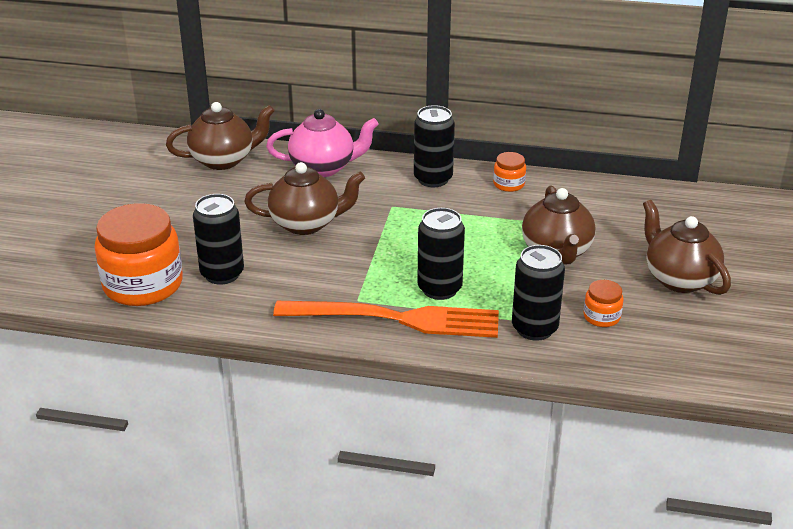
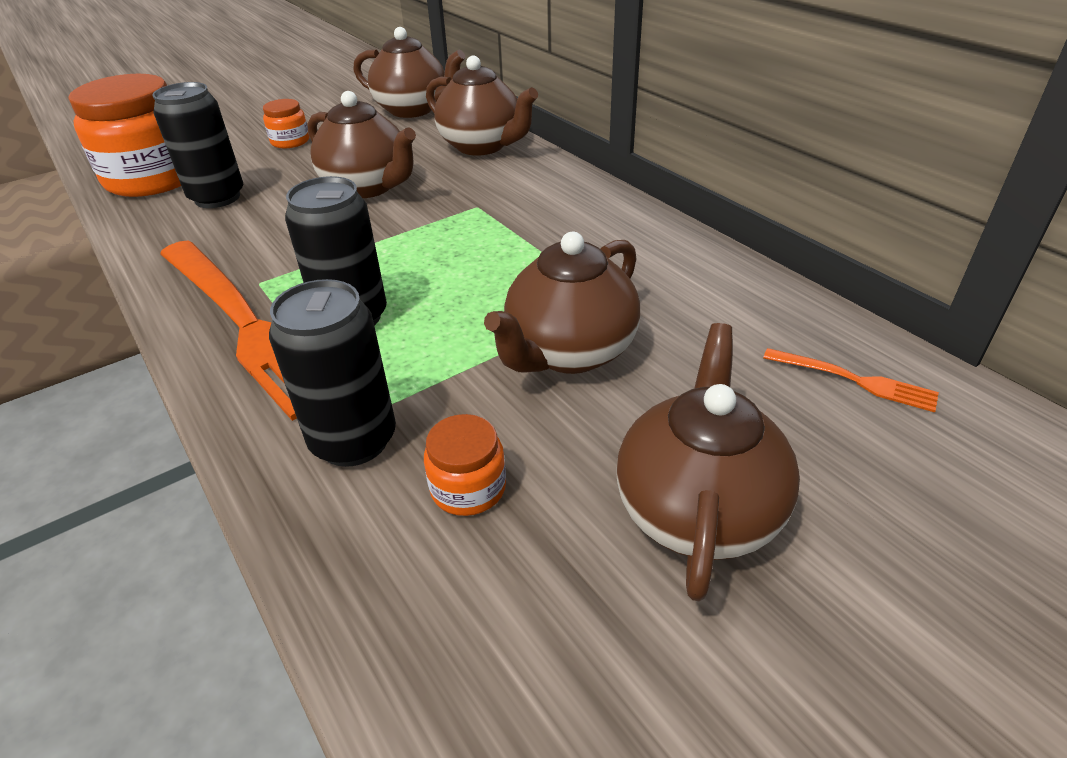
camera: 45 degrees right, 5 degrees up
pink teapot [266,109,379,177] -> brown teapot [426,56,538,156]
black can [414,105,455,187] -> none
orange jar [493,152,526,192] -> orange jar moved to [263,99,309,148]
none -> orange fork [763,348,939,412]

